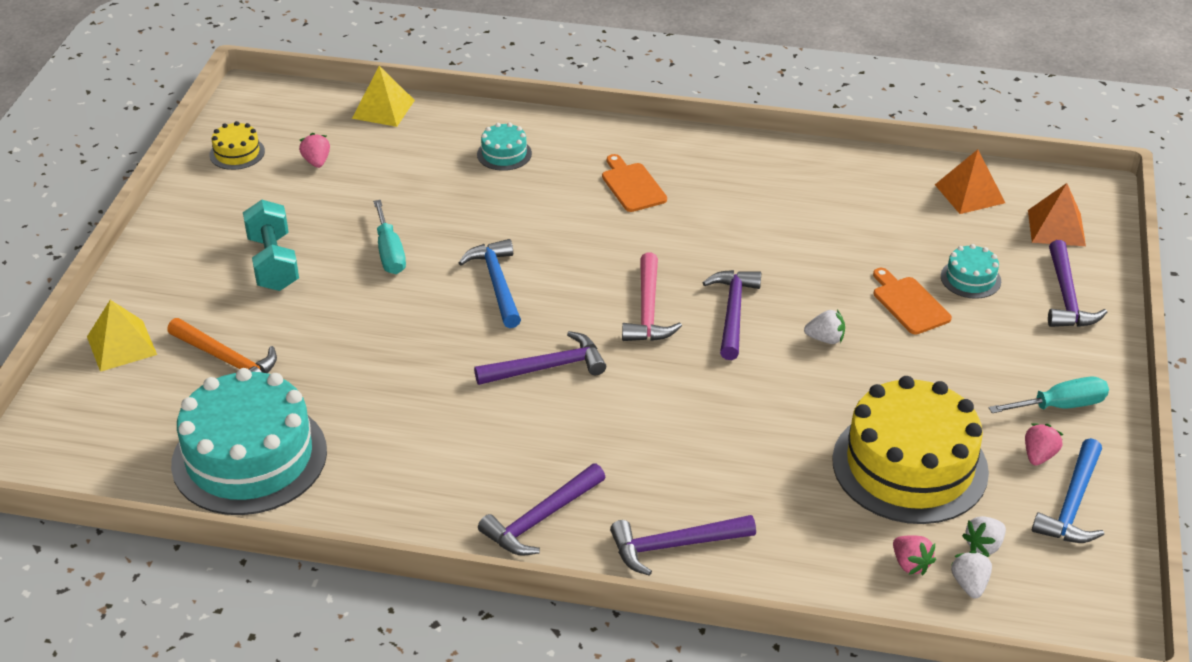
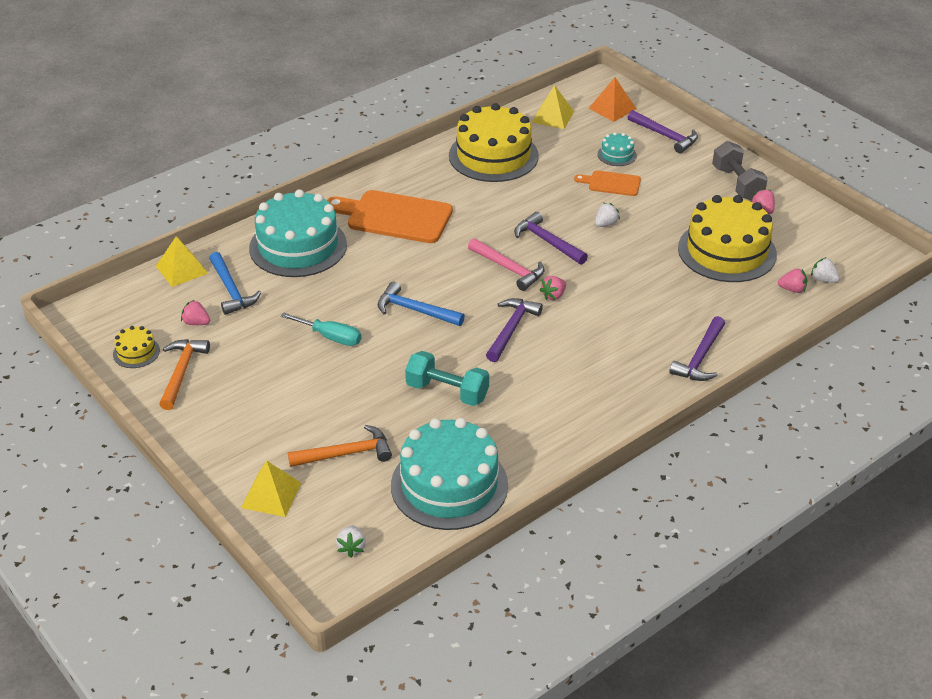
camera: 50 degrees left, 0 degrees up
turquoise dumbbell [243,200,299,291] -> turquoise dumbbell moved to [405,351,489,406]
turquoise cake [477,123,532,171] -> turquoise cake [249,189,347,277], size x2.29
purple hammer [478,463,605,556] -> none
orange cutting board [602,154,667,212] -> orange cutting board [327,190,453,243], size x1.88
orange pyramid [935,149,1005,214] -> yellow pyramid [531,85,574,129]
white strawberry [962,516,1006,555] -> white strawberry moved to [336,525,366,558]
turquoise screwdriver [988,377,1109,413] -> grey dumbbell [712,141,768,200]
blue hammer [1032,438,1104,543] -> blue hammer moved to [209,252,261,315]
none -> orange hammer [159,339,210,410]
none -> yellow cake [449,103,539,182]
none -> pink strawberry [539,276,566,300]

